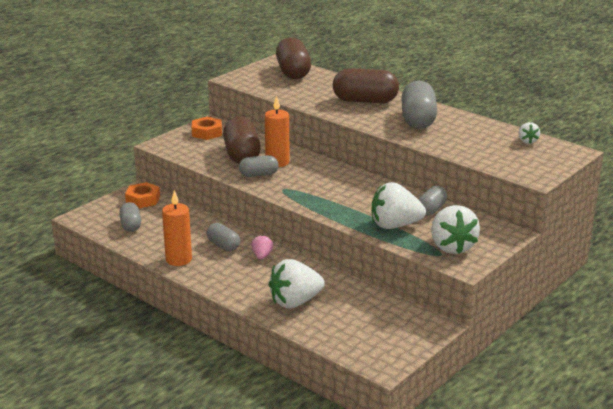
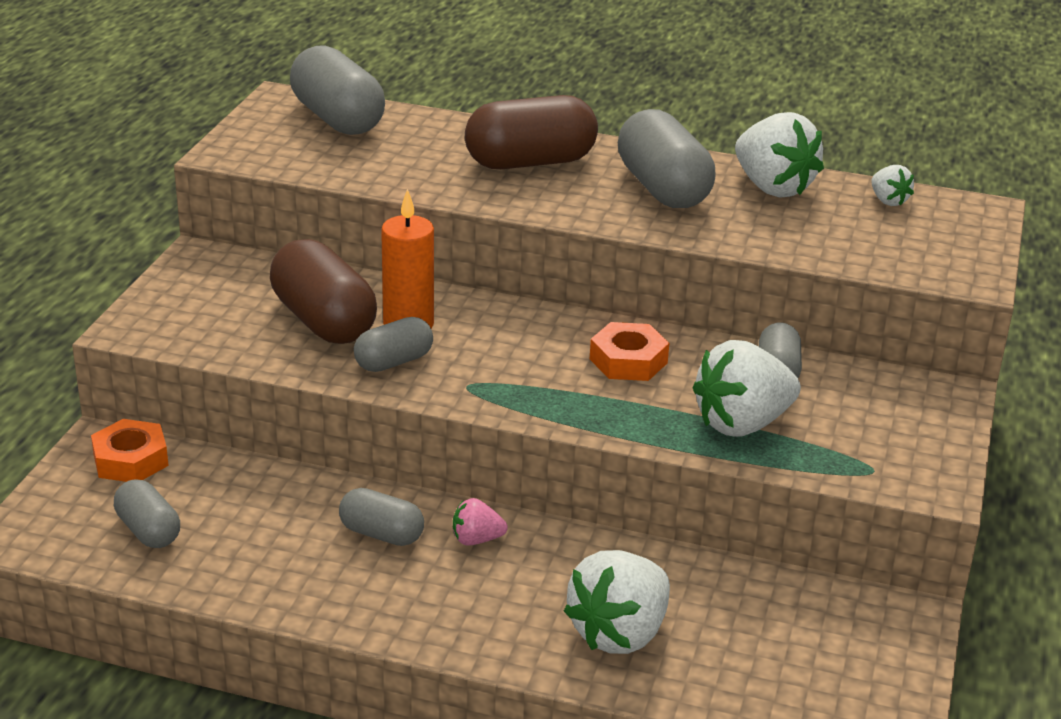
camera: 25 degrees left, 5 degrees up
orange candle [162,190,192,266] -> none
orange nut [192,117,222,140] -> orange nut moved to [590,322,669,381]
pink strawberry [251,235,274,259] -> pink strawberry turned 75 degrees counterclockwise [453,498,508,546]
brown capsule [276,37,311,79] -> grey capsule [290,45,385,135]
white strawberry [431,205,480,254] -> white strawberry moved to [735,112,824,198]

